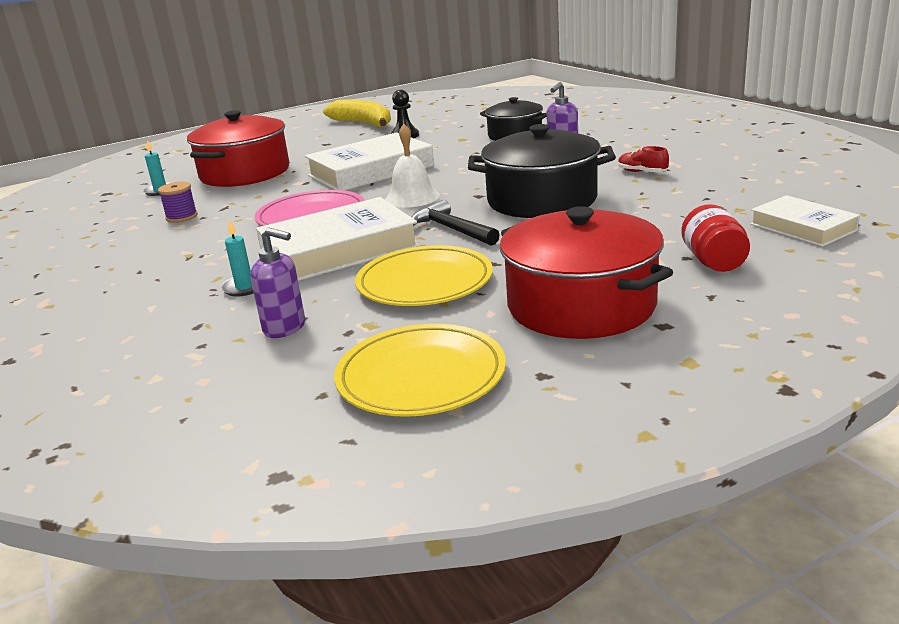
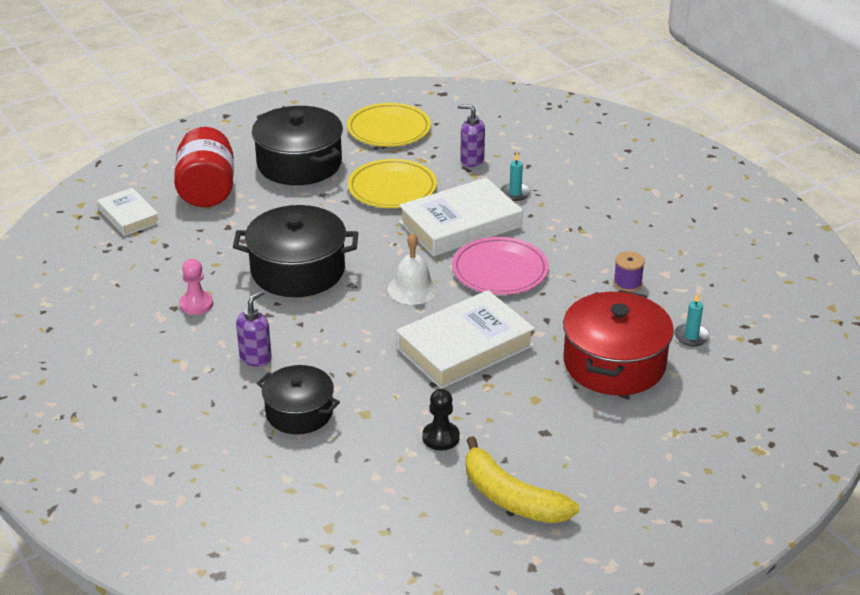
camera: 175 degrees right, 10 degrees up
black hammer [412,200,500,246] -> none
red pot [500,206,673,339] -> black pot [252,106,343,185]
red shoe [618,146,669,172] -> pink pawn [179,259,213,315]
red jar [681,204,750,272] -> red jar [174,127,234,207], size x1.73

